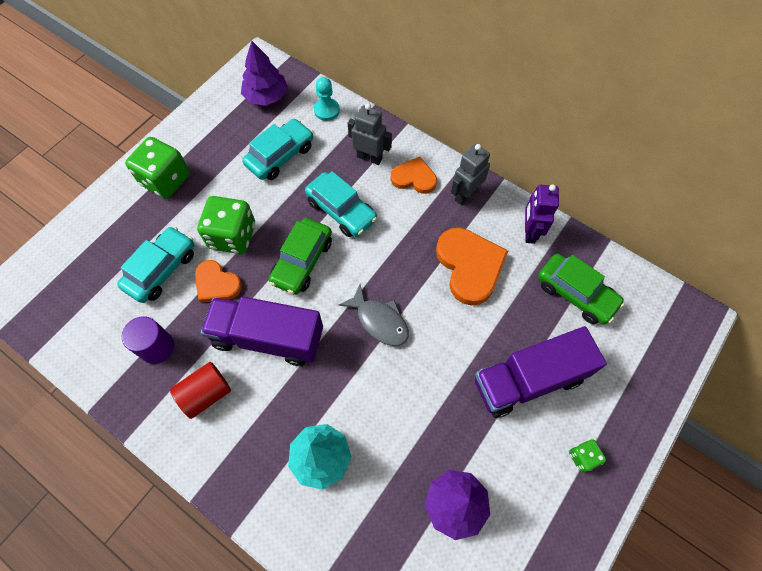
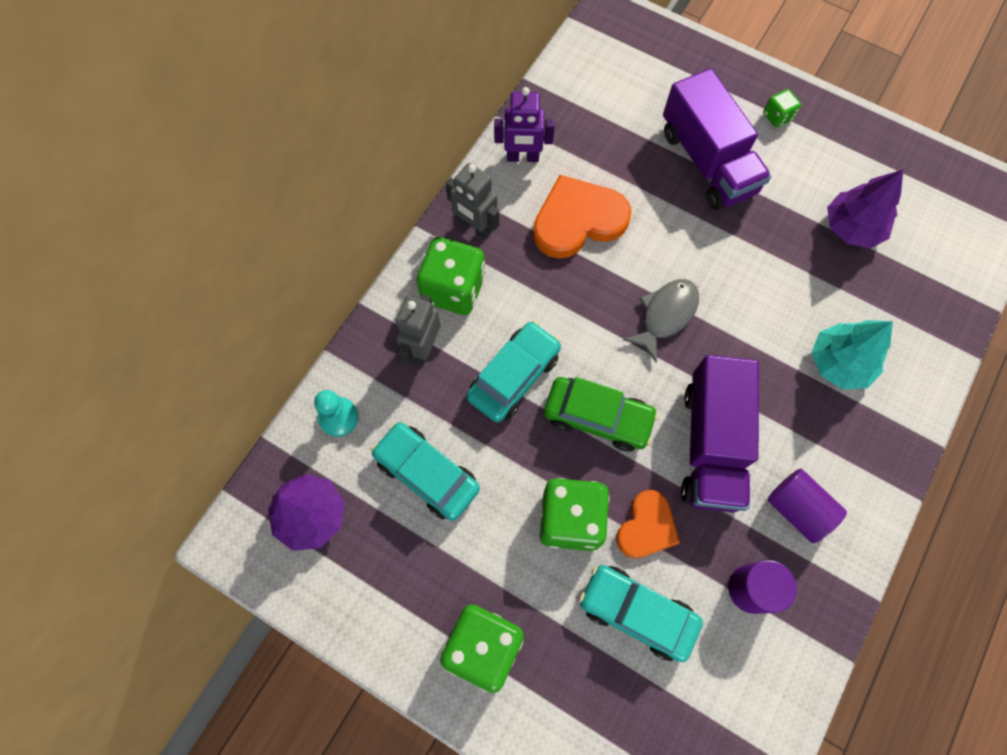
camera: 95 degrees left, 5 degrees up
red cylinder [170,362,231,419] -> purple cylinder [768,469,847,543]
orange heart [391,157,437,194] -> green dice [416,237,485,315]
green car [538,254,625,324] -> none

